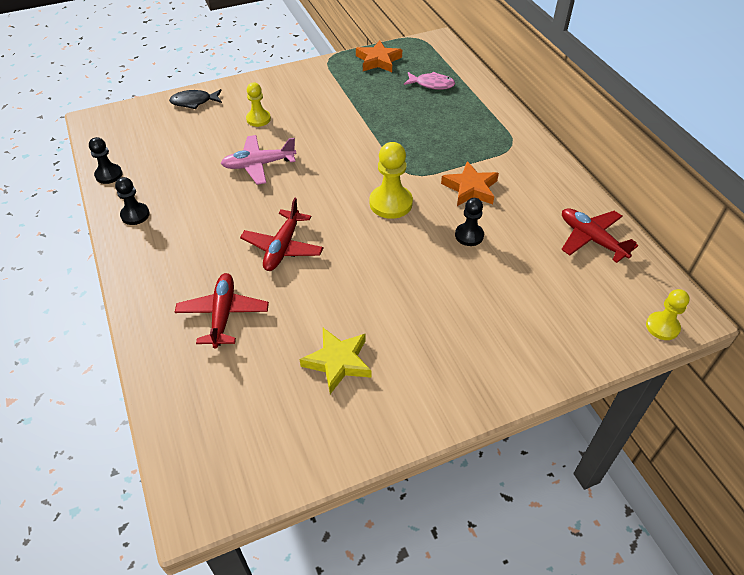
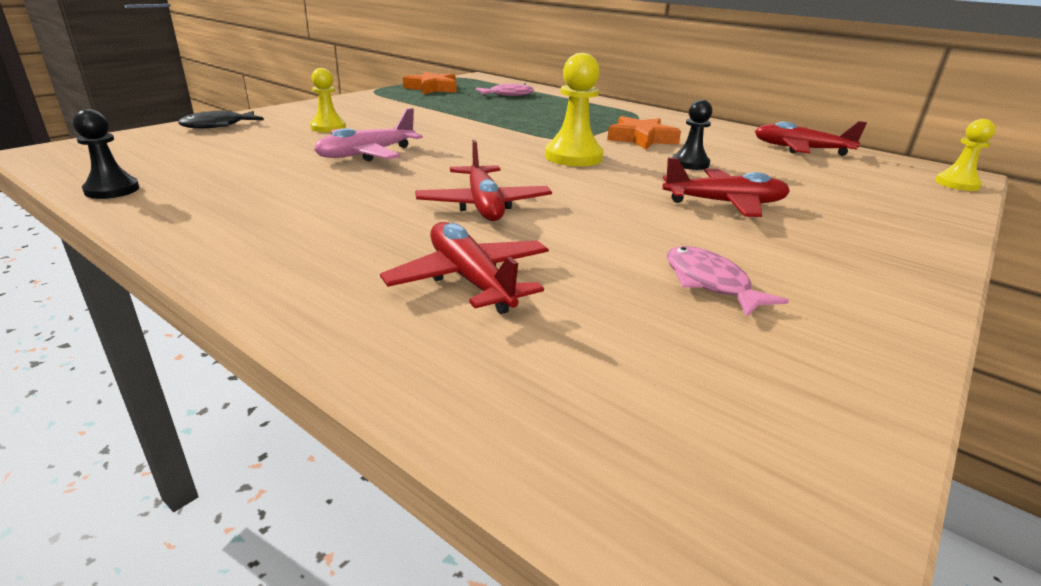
camera: 30 degrees left, 20 degrees down
black pawn [115,177,150,225] -> none
yellow star [300,328,371,394] -> pink fish [667,246,789,317]
none -> red plane [662,158,790,217]

